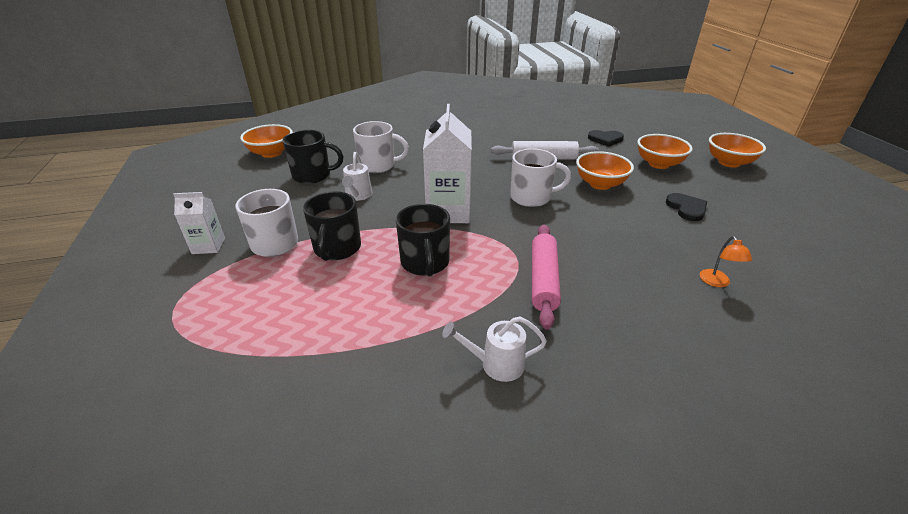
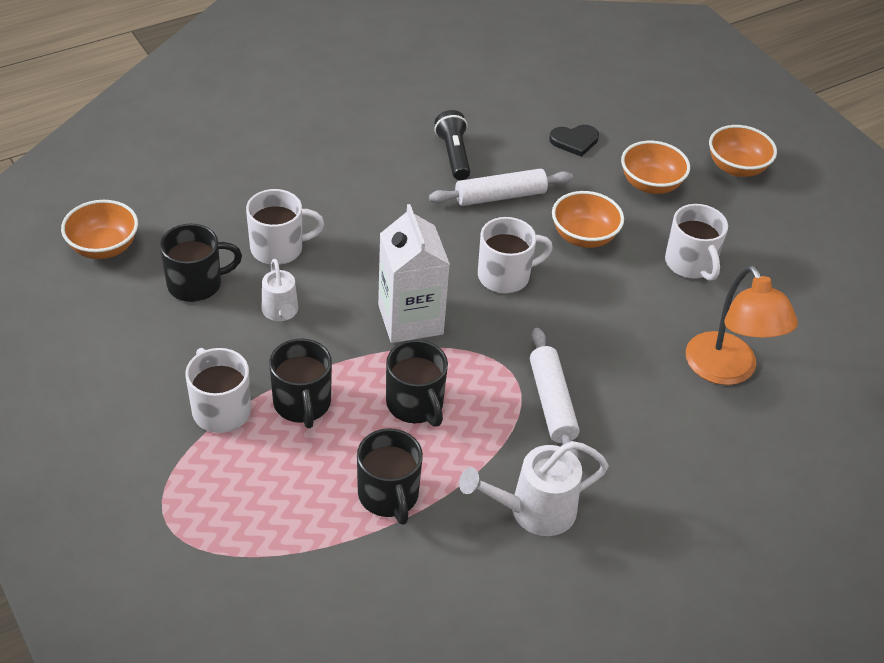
camera: 20 degrees left, 10 degrees up
white carton [173,192,225,254] -> none
white watering can [442,316,547,382] -> white watering can [459,441,609,536], size x1.59
pink rolling pin [532,224,561,330] -> white rolling pin [530,328,579,458]
black heart [666,193,707,221] -> white mug [665,204,728,281]
orange lamp [700,236,752,287] -> orange lamp [686,265,798,385], size x2.36
none -> black mug [357,428,423,525]
none -> black flashlight [434,110,470,180]

